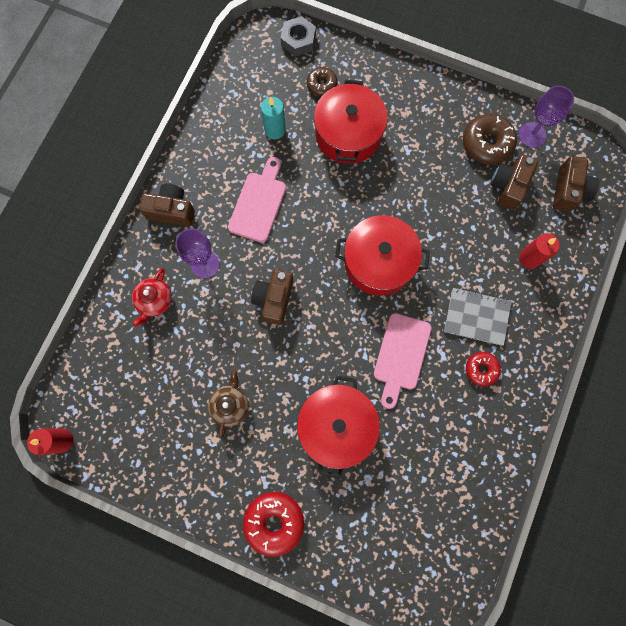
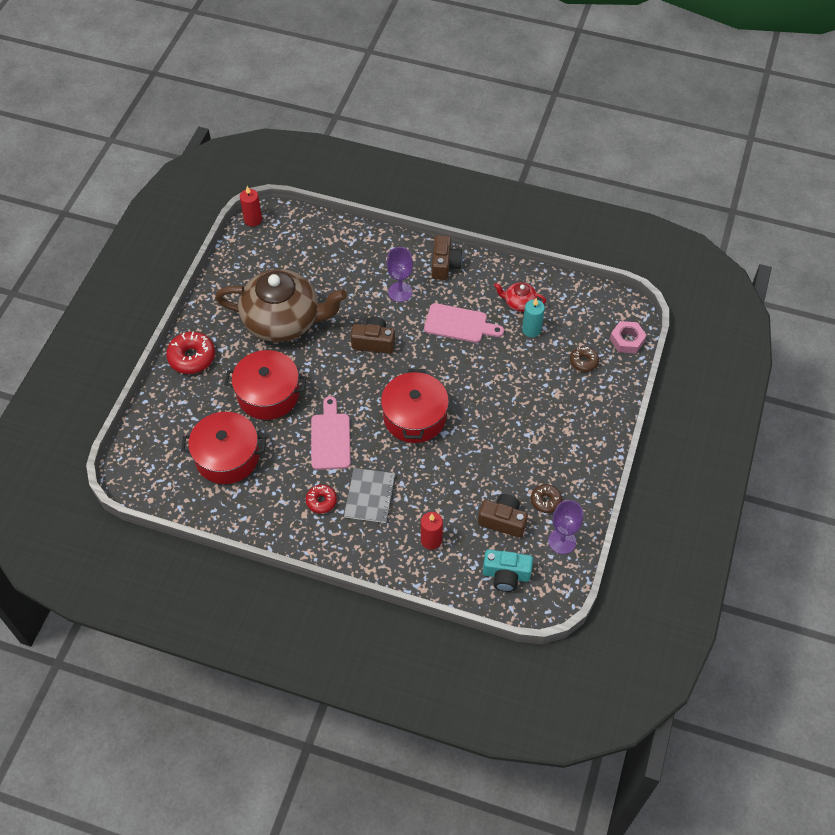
camera: 85 degrees right, 20 degrees down
red teapot [132,268,172,327] -> red teapot moved to [494,282,546,312]
brown teapot [208,370,249,438] -> brown teapot [215,269,347,342], size x2.44
grey nut [281,16,316,56] -> pink nut [610,321,647,353]
red pot [314,80,388,164] -> red pot moved to [181,412,266,484]
pink cutting board [374,313,431,409] -> pink cutting board turned 75 degrees clockwise [311,396,351,470]
brown donut [463,114,517,165] -> brown donut [531,484,562,513], size x0.60
brown camera [553,156,599,212] -> turquoise camera [483,549,533,592]

